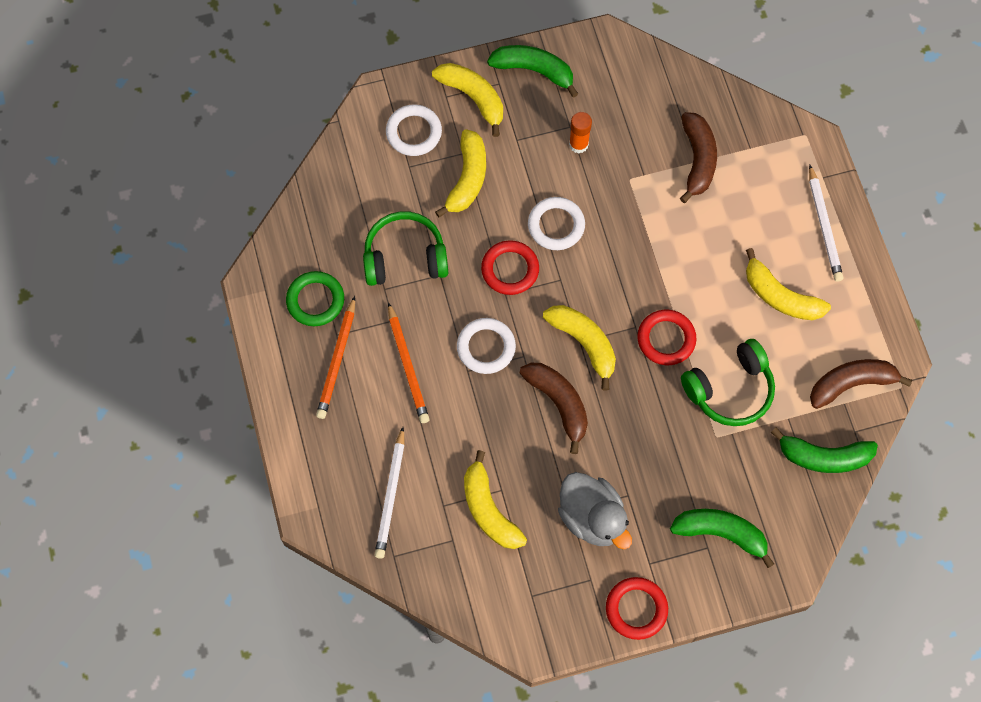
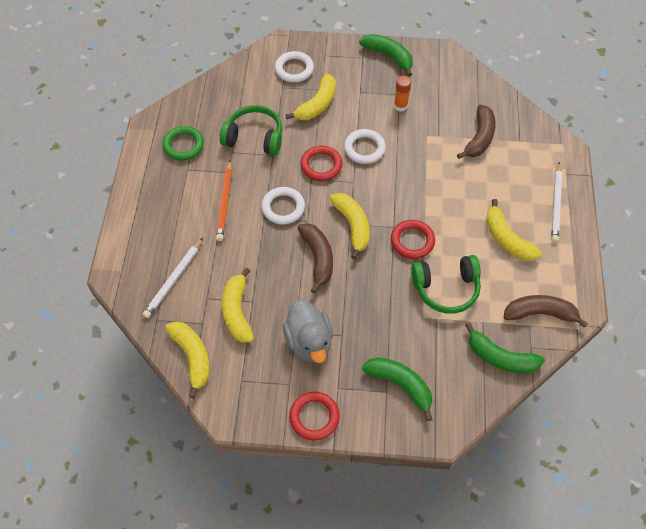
camera: 20 degrees right, 10 degrees down
orange pencil [316,296,355,419] -> none
yellow banana [432,63,503,137] -> yellow banana moved to [165,321,210,398]

